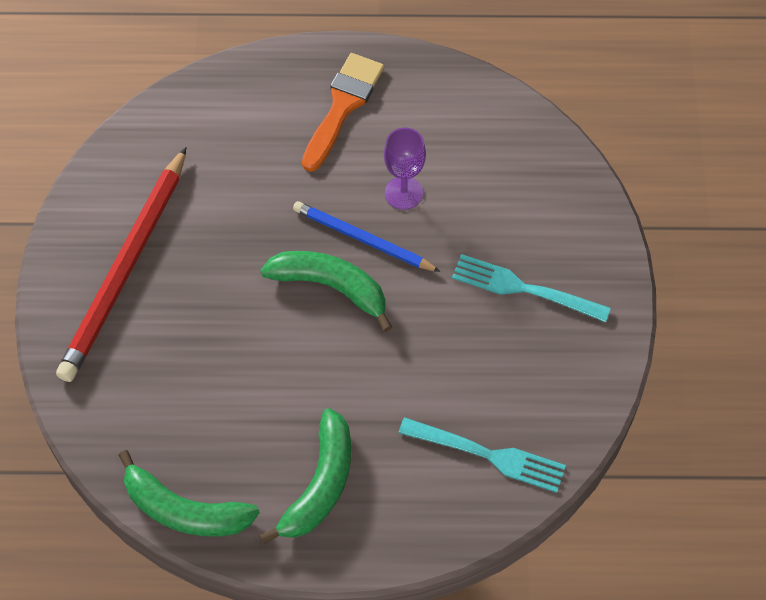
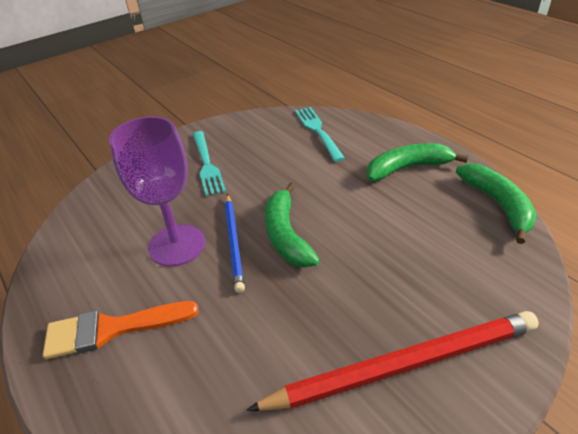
camera: 125 degrees left, 20 degrees down
purple goblet [384,127,426,210] -> purple goblet [109,116,205,267], size x1.71

